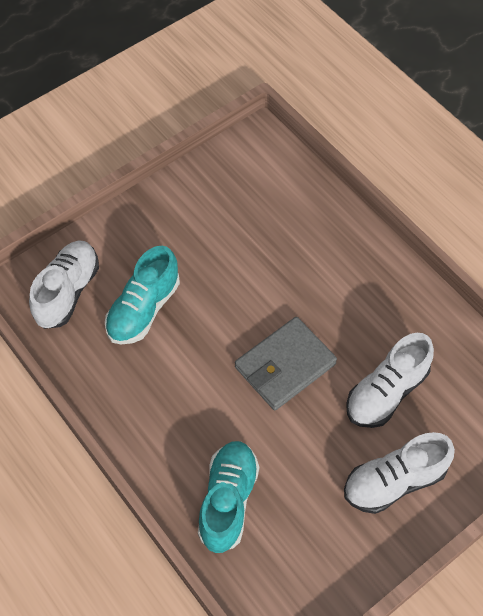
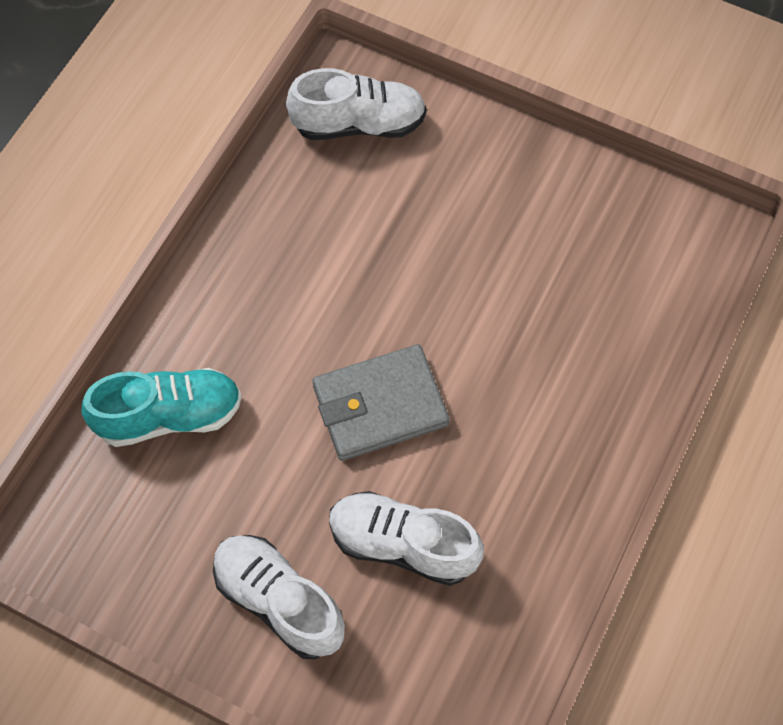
camera: 65 degrees right, 5 degrees up
turquoise shoe [105,246,180,344] -> none
grey wallet [235,317,337,410] -> grey wallet turned 45 degrees counterclockwise [312,344,450,461]

